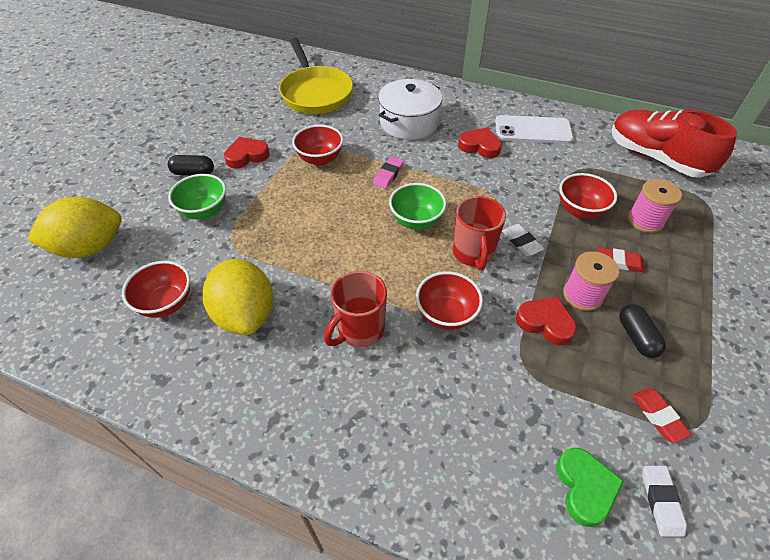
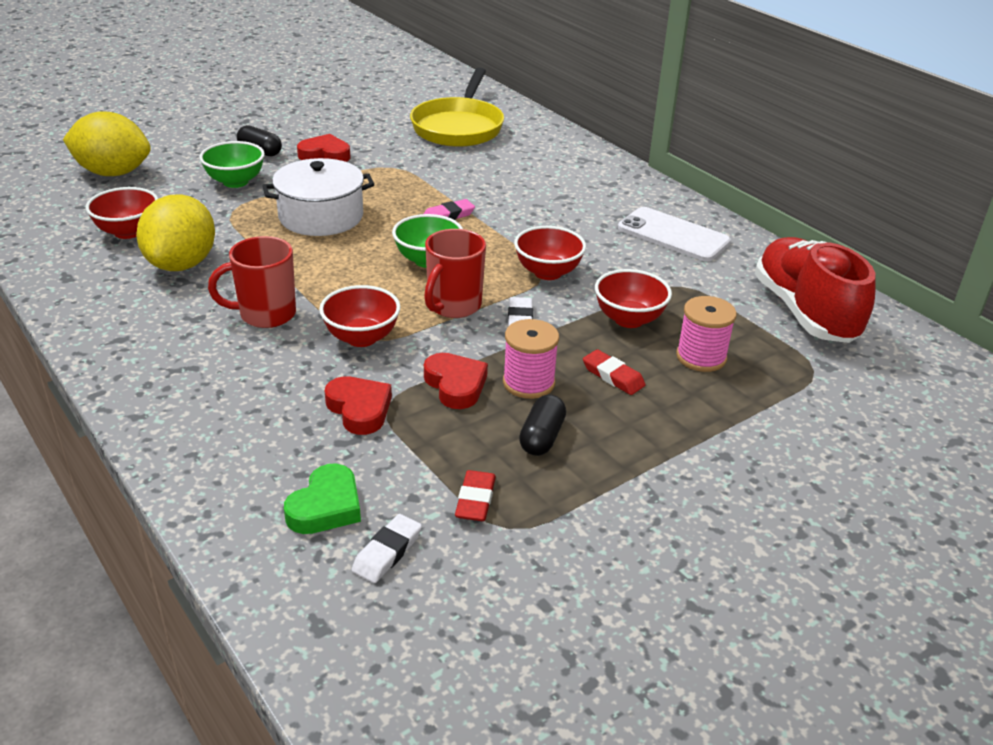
camera: 30 degrees right, 15 degrees down
red bowl [292,125,343,166] -> red bowl moved to [514,226,586,280]
white pot [378,79,442,140] -> white pot moved to [262,158,374,236]
red heart [458,128,502,158] -> red heart moved to [325,376,392,435]

